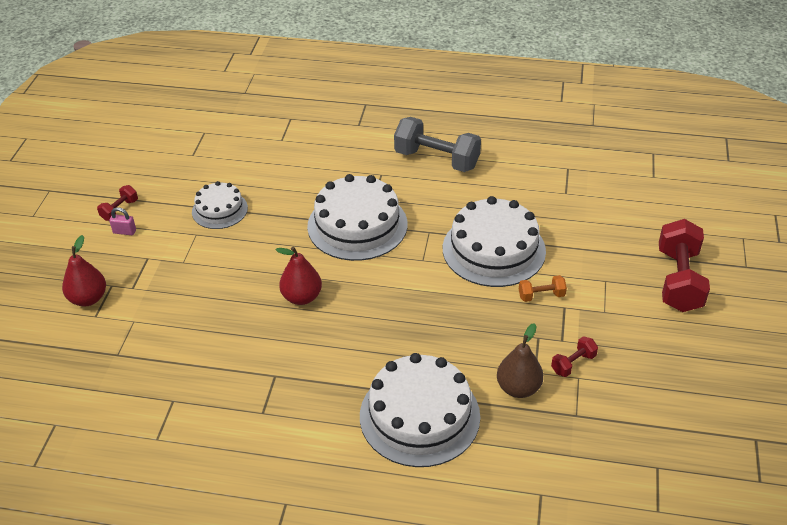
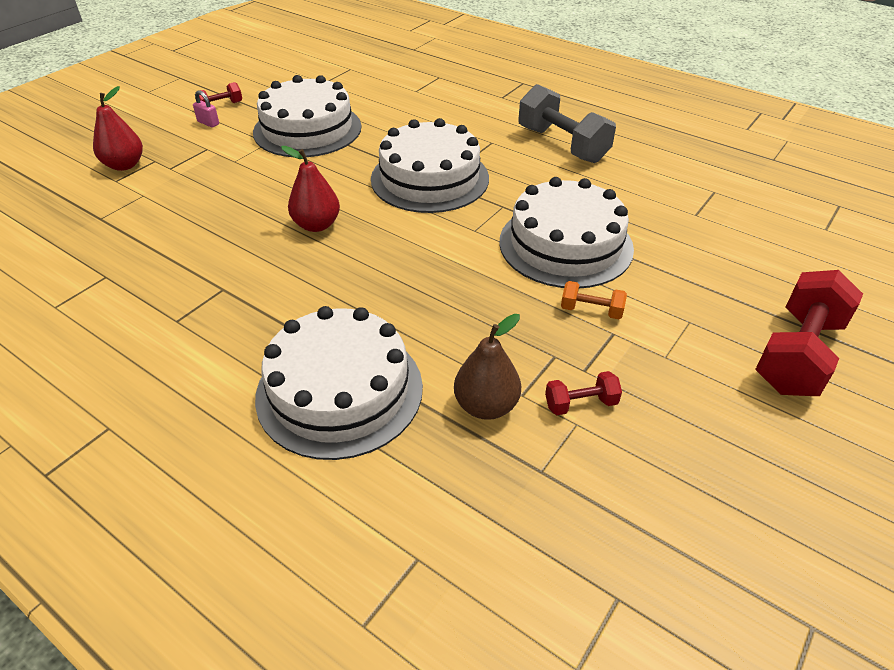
camera: 25 degrees right, 0 degrees up
white cake [192,181,248,229] -> white cake [253,75,362,157], size x1.76

